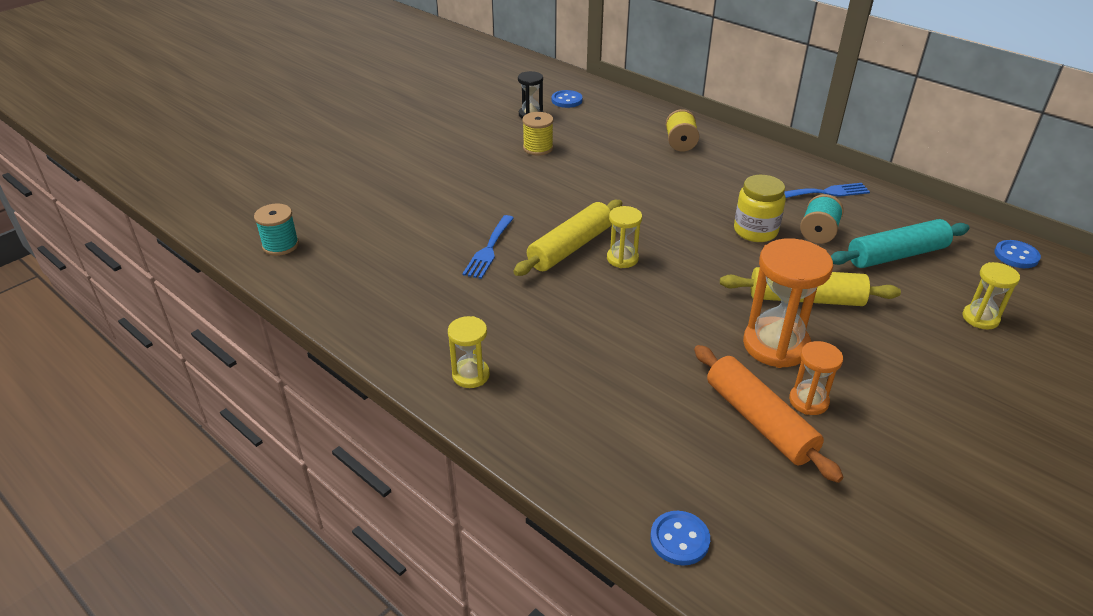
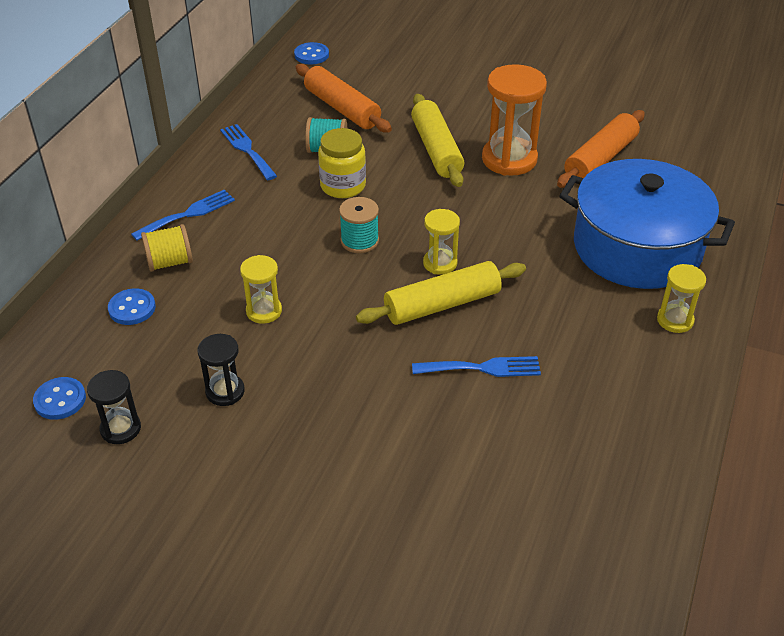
camera: 110 degrees left, 5 degrees up
turquoise spool [254,203,299,256] -> turquoise spool moved to [339,197,379,253]
yellow rolling pin [513,200,622,276] -> yellow rolling pin turned 45 degrees counterclockwise [356,261,526,325]
yellow spool [523,112,553,155] -> black hourglass [197,334,245,406]
blue button [650,511,710,566] -> blue button moved to [108,288,156,325]
orange hourglass [789,341,843,415] -> none
turquoise rolling pin [831,219,970,268] -> orange rolling pin [296,64,392,133]
yellow hourglass [963,262,1020,329] -> yellow hourglass moved to [240,255,282,324]
none -> blue fork [131,190,235,241]
none -> blue pot [559,159,735,289]

